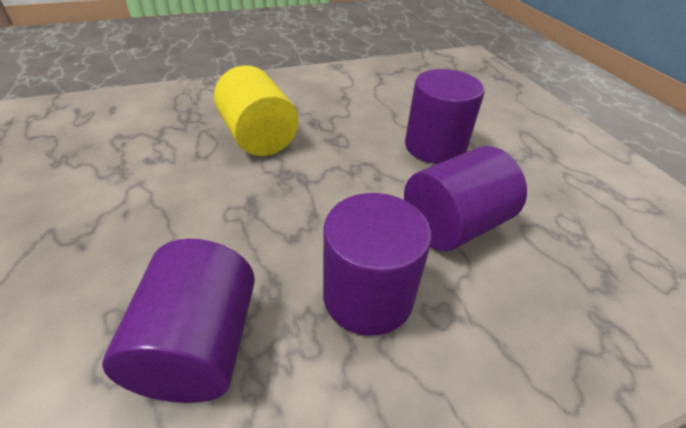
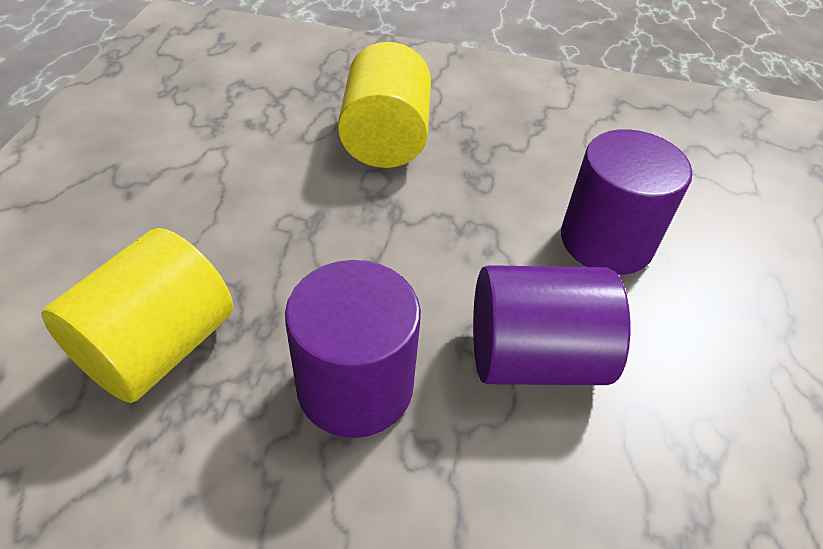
camera: 30 degrees right, 5 degrees up
purple cylinder [102,239,255,403] -> yellow cylinder [41,228,233,403]

